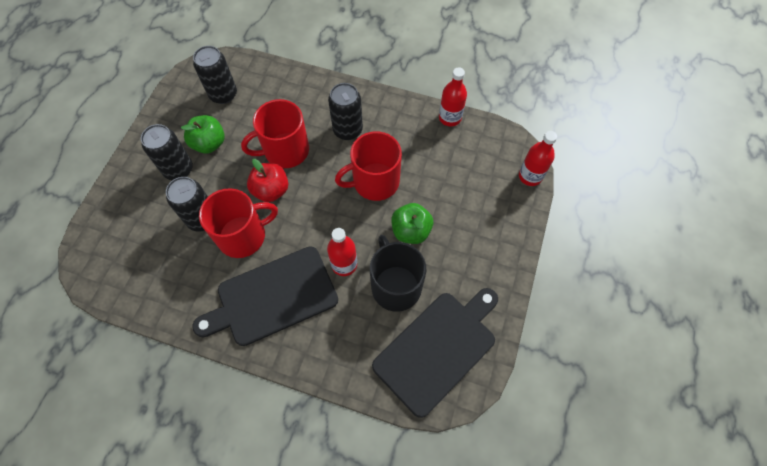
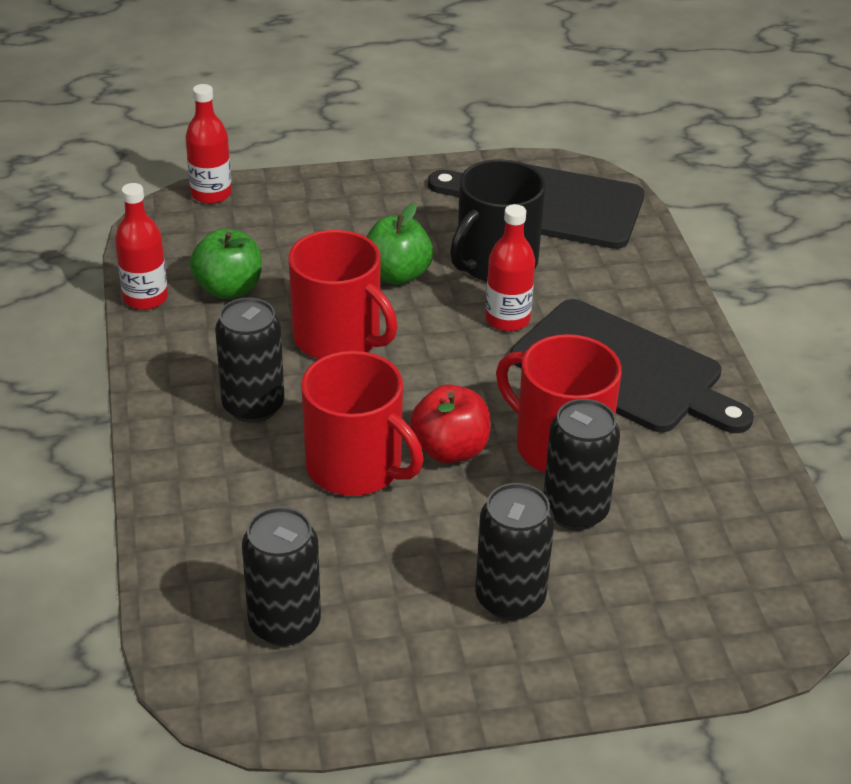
camera: 120 degrees left, 25 degrees down
green apple [181,115,225,154] -> green apple moved to [190,229,262,299]

